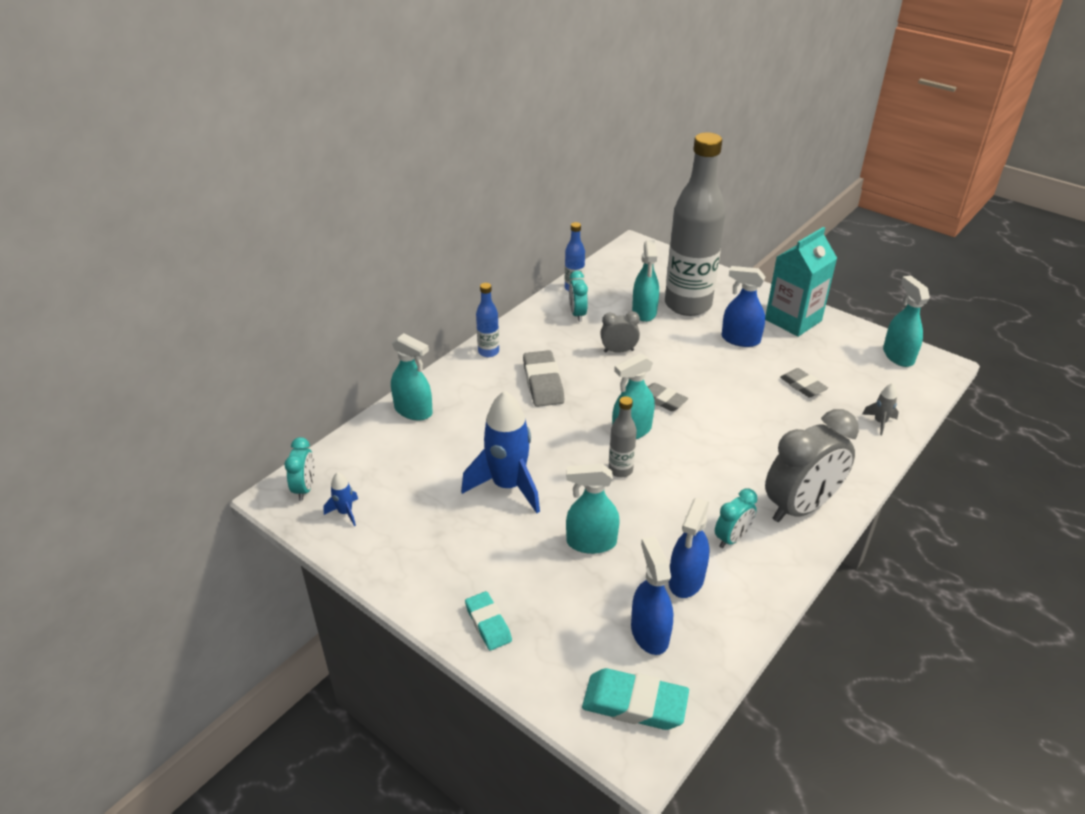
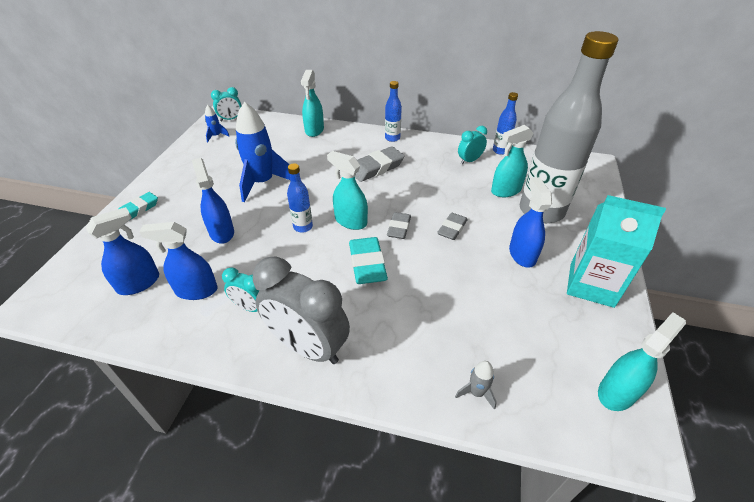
camera: 65 degrees right, 5 degrees up
turquoise spray bottle [566,464,620,554] -> blue spray bottle [192,158,234,244]
turquoise eraser [582,668,689,730] -> turquoise eraser moved to [349,237,388,284]
grey clock [600,311,640,353] -> none
grey bottle [609,396,637,477] -> blue bottle [287,163,313,233]
grey eraser [780,368,828,398] -> grey eraser moved to [437,213,468,240]

